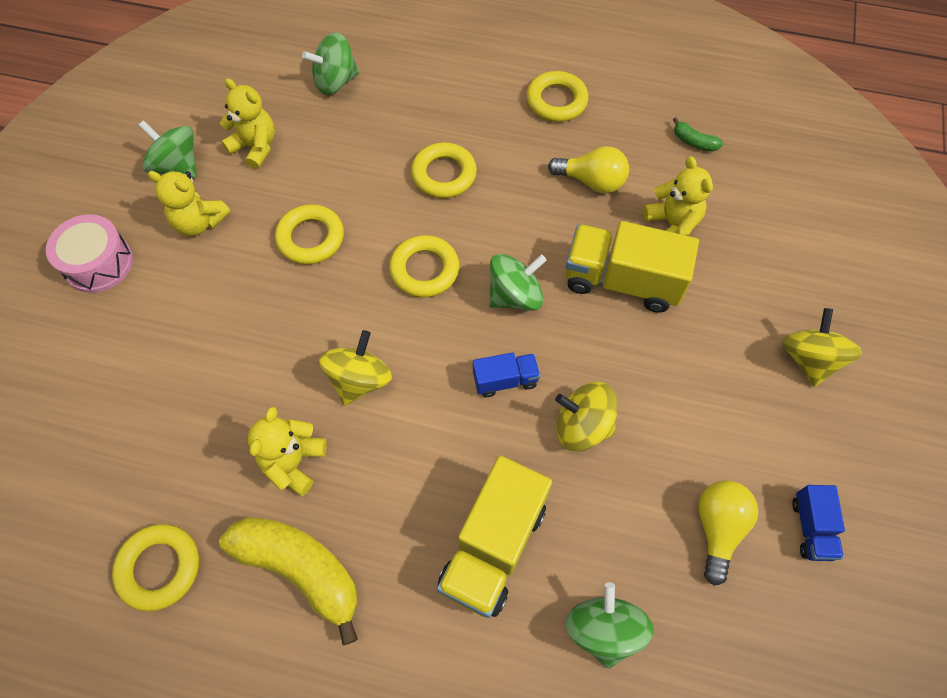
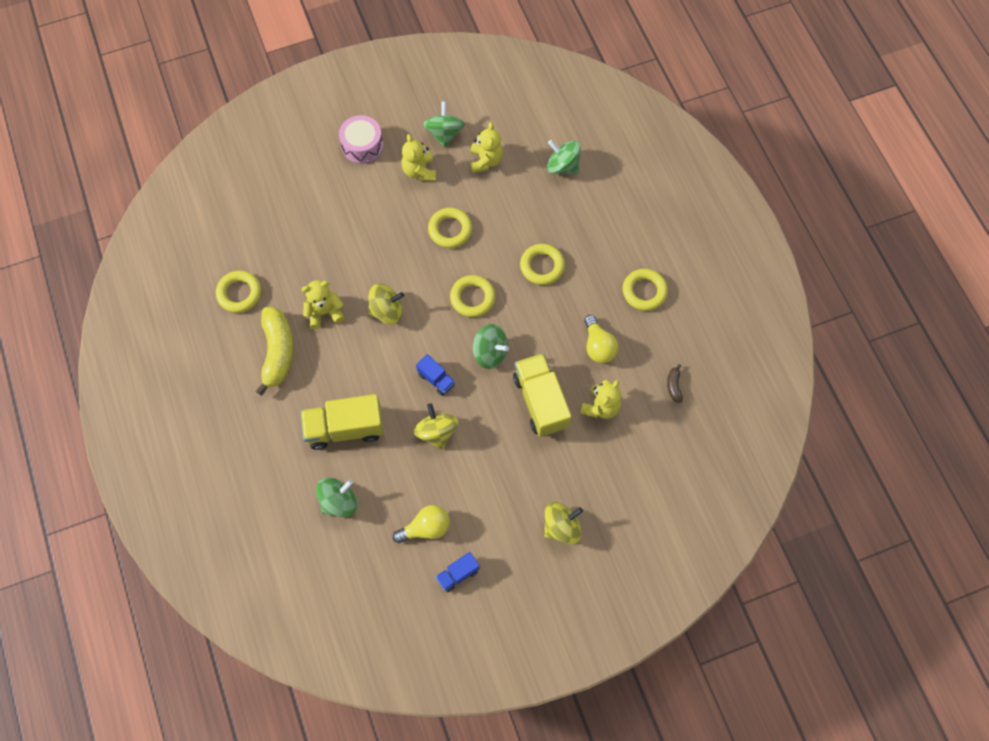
camera: 55 degrees right, 5 degrees up
green banana [673,117,723,152] -> brown banana [667,364,683,403]

